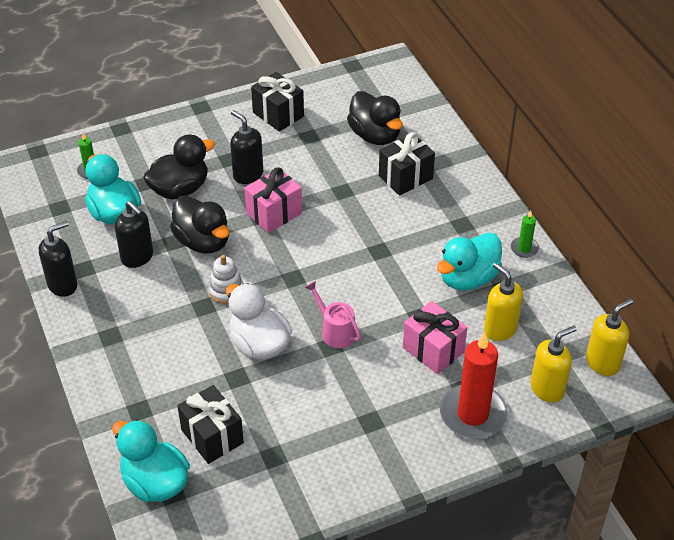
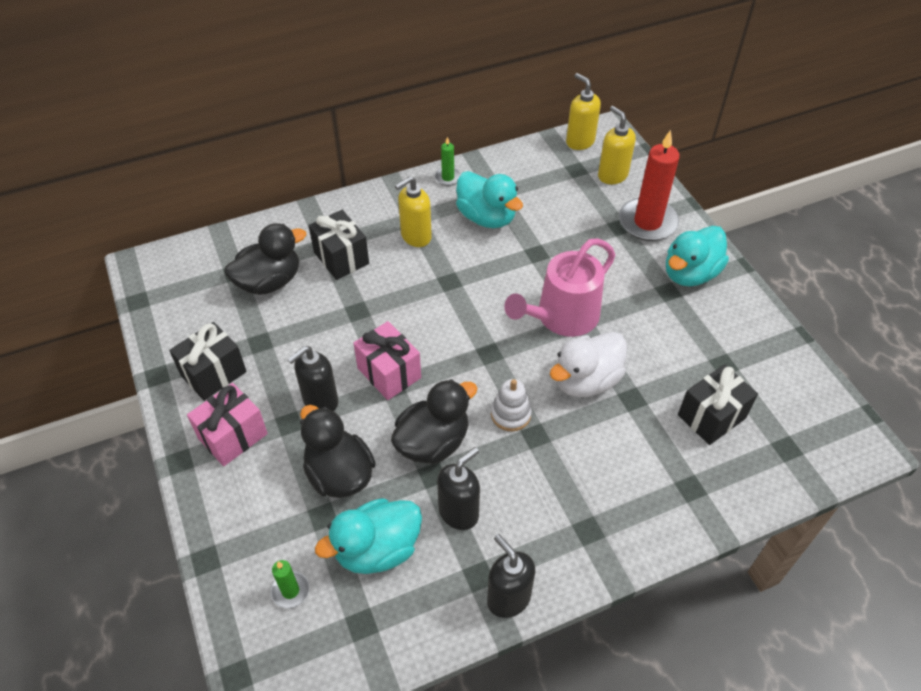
camera: 90 degrees left, 5 degrees up
turquoise duck [112,420,190,502] -> turquoise duck moved to [666,226,729,287]
pink watering can [305,281,361,348] -> pink watering can [504,238,615,337], size x1.79
pink gift [403,301,467,374] -> pink gift moved to [187,383,268,466]
yellow soap dispenser [484,262,523,341] -> yellow soap dispenser moved to [395,176,432,247]

